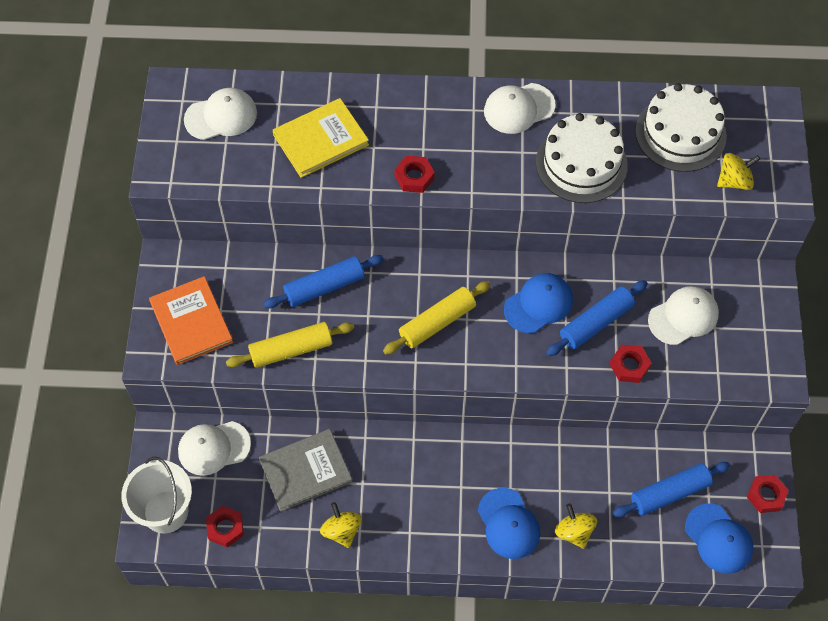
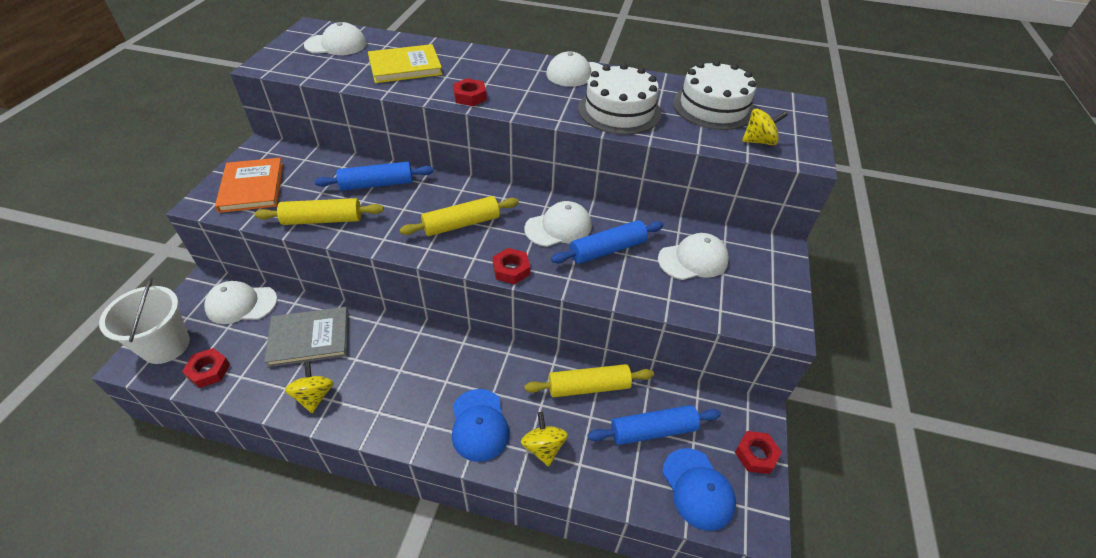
camera: 10 degrees right, 15 degrees down
blue cap [504,273,573,333] -> white cap [525,201,592,247]
red nut [610,345,651,383] -> red nut moved to [493,248,530,284]
none -> yellow rolling pin [524,364,654,397]

